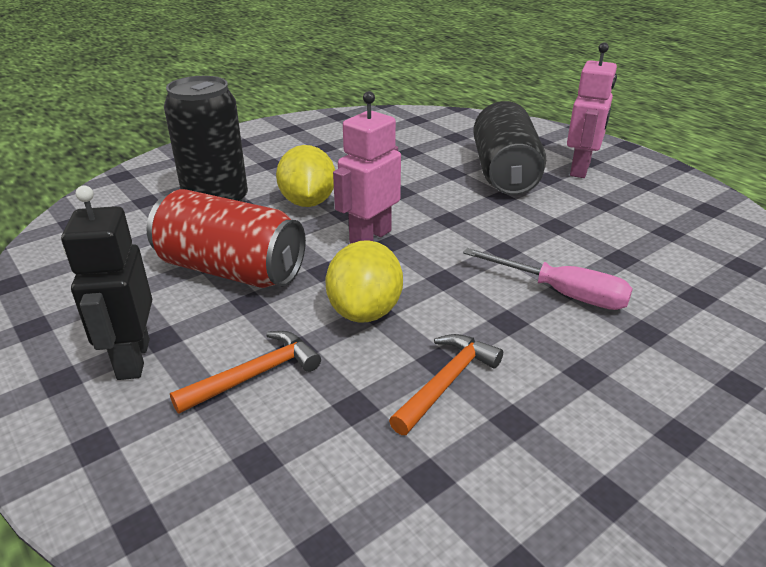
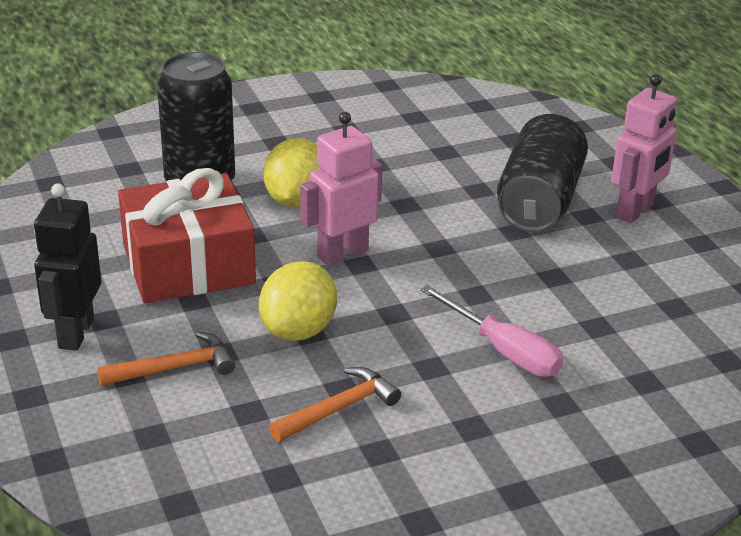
camera: 15 degrees right, 0 degrees up
red can [146,189,306,288] -> red gift [118,168,256,303]

